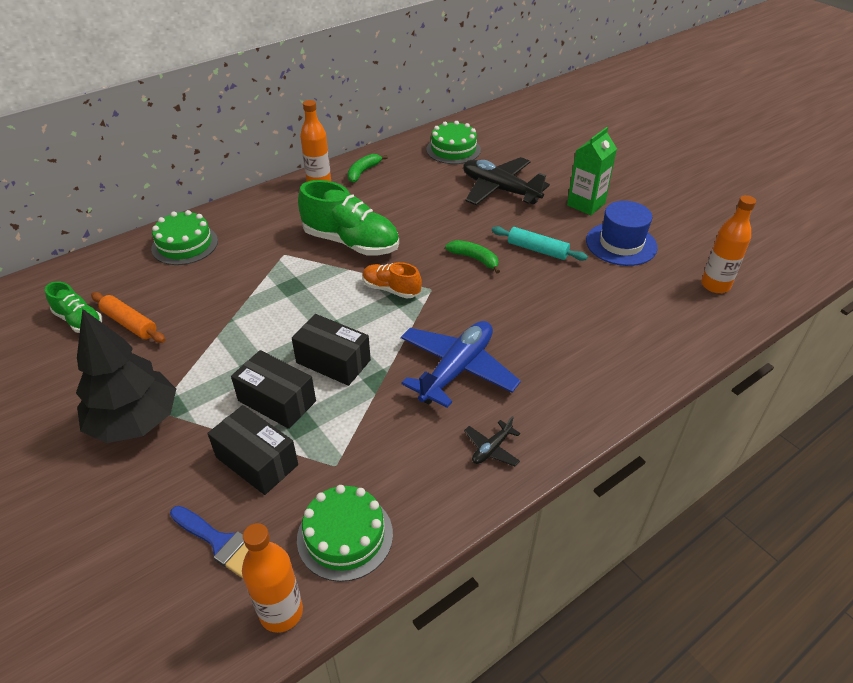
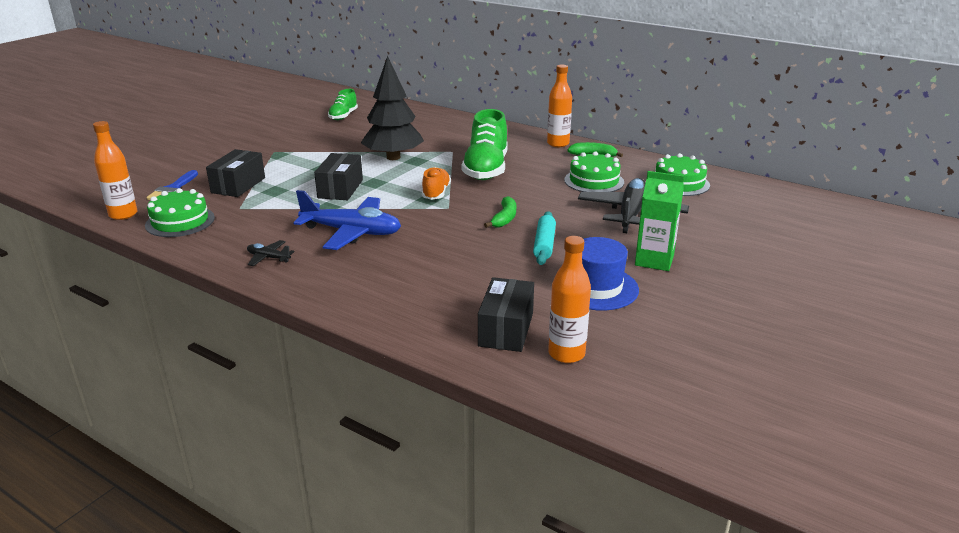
camera: 70 degrees right, 15 degrees down
black tree [76,309,176,443] -> black tree moved to [361,56,424,160]
orange rolling pin [91,292,165,343] -> none
green cake [151,210,218,265] -> green cake moved to [564,151,624,192]
black box [231,350,316,429] -> black box moved to [478,277,534,352]

